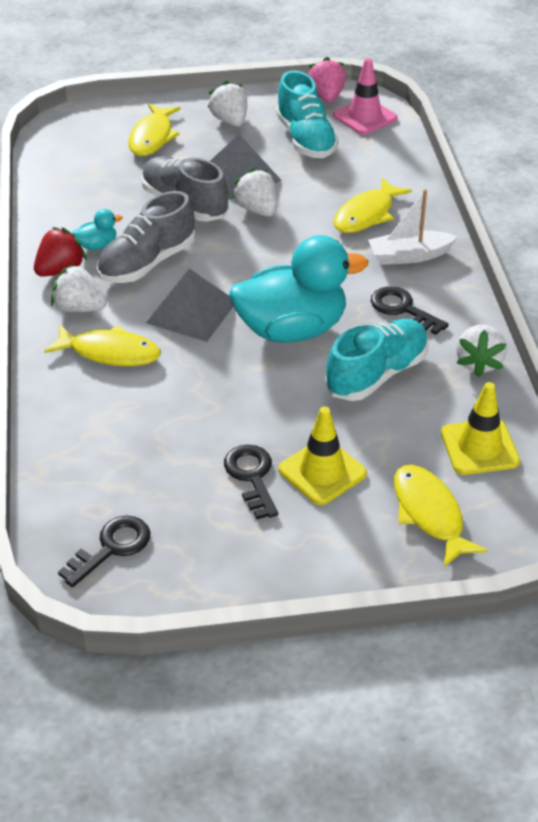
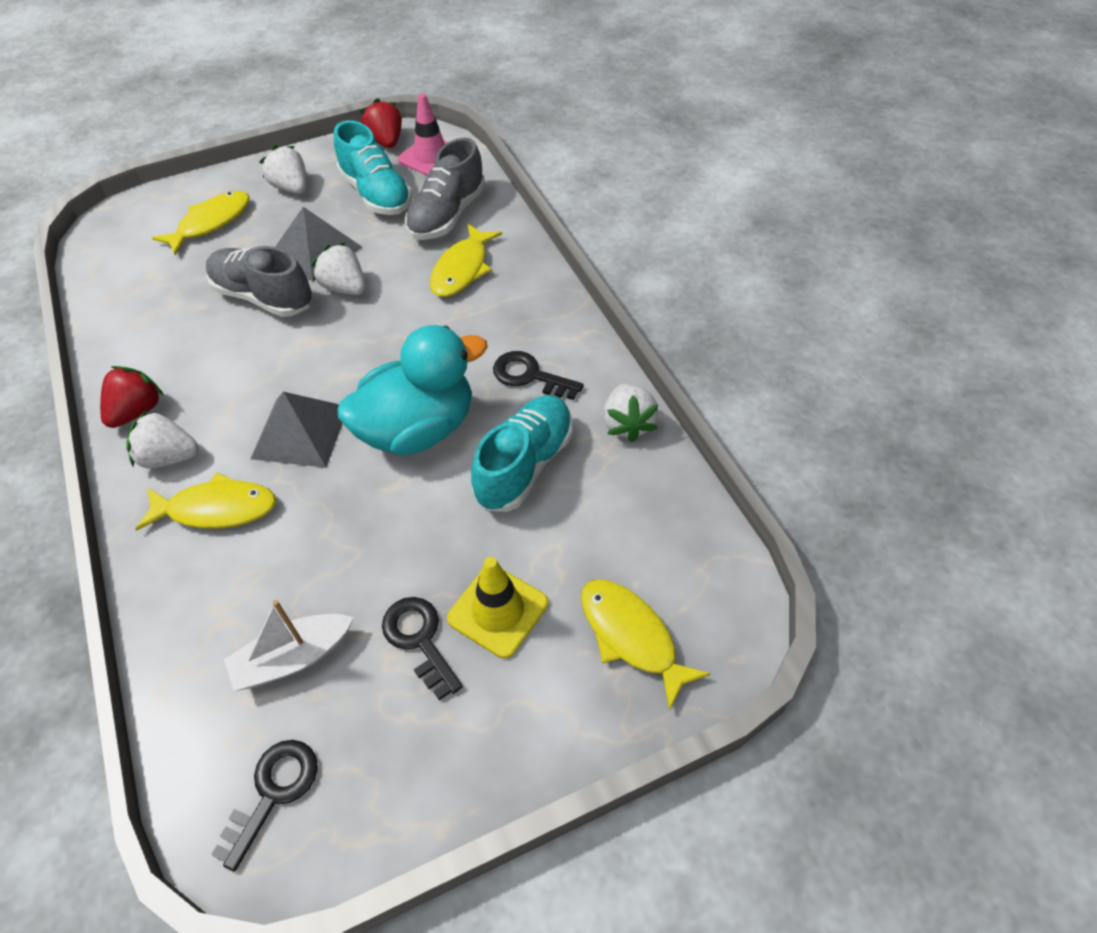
camera: 15 degrees left, 10 degrees up
turquoise duck [72,209,122,250] -> none
grey shoe [97,191,195,283] -> grey shoe moved to [405,138,485,240]
yellow fish [128,104,181,156] -> yellow fish turned 135 degrees counterclockwise [152,191,250,255]
pink strawberry [308,57,346,103] -> red strawberry [360,99,402,148]
white boat [368,189,458,265] -> white boat moved to [224,600,354,691]
yellow traffic cone [441,382,520,475] -> none

